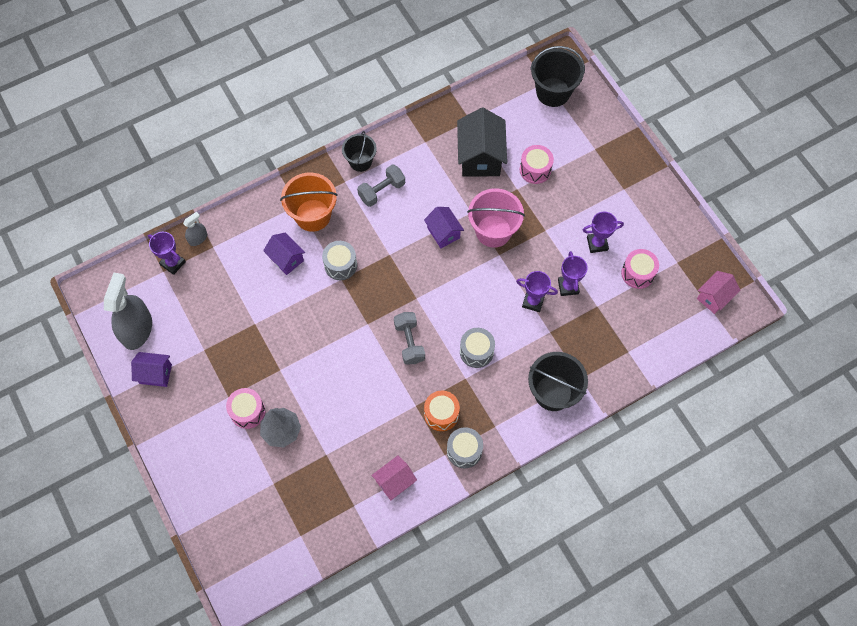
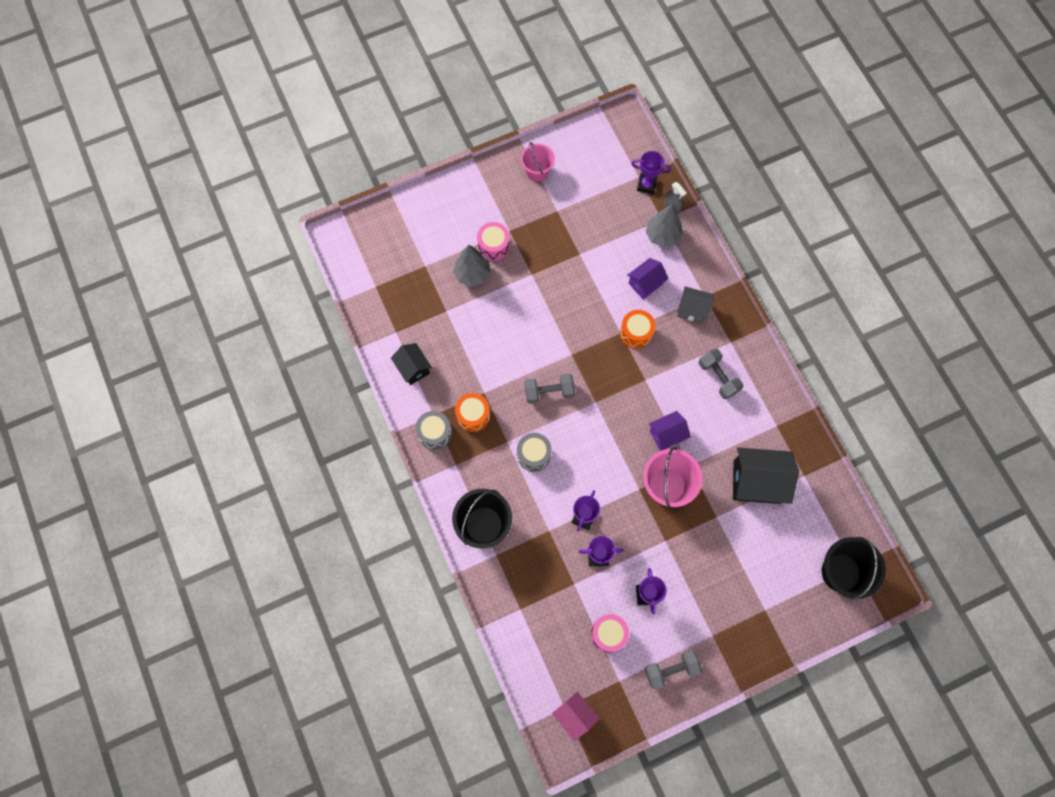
camera: 95 degrees right, 5 degrees up
grey spray bottle [104,273,152,350] -> none
purple house [131,352,172,387] -> pink bucket [521,142,555,182]
purple trophy [148,232,186,275] -> purple trophy turned 60 degrees clockwise [631,151,671,194]
orange bucket [280,173,338,232] -> grey house [677,286,714,324]
grey drum [322,241,357,280] -> orange drum [620,310,655,349]
black bucket [342,131,377,172] -> none
pink house [371,456,417,500] -> black house [391,343,432,385]
pink drum [520,145,554,184] -> none
none -> grey dumbbell [645,650,702,689]
none -> grey tree [646,204,683,247]

